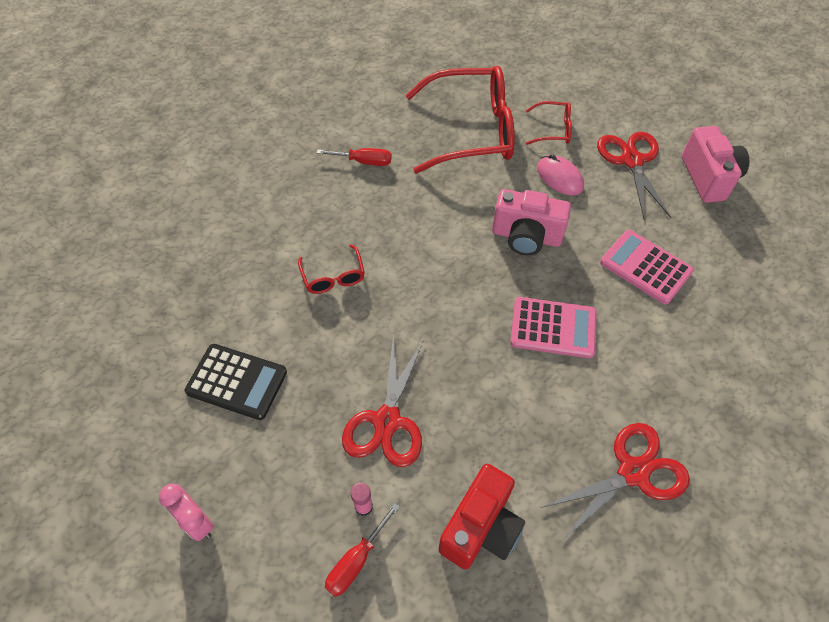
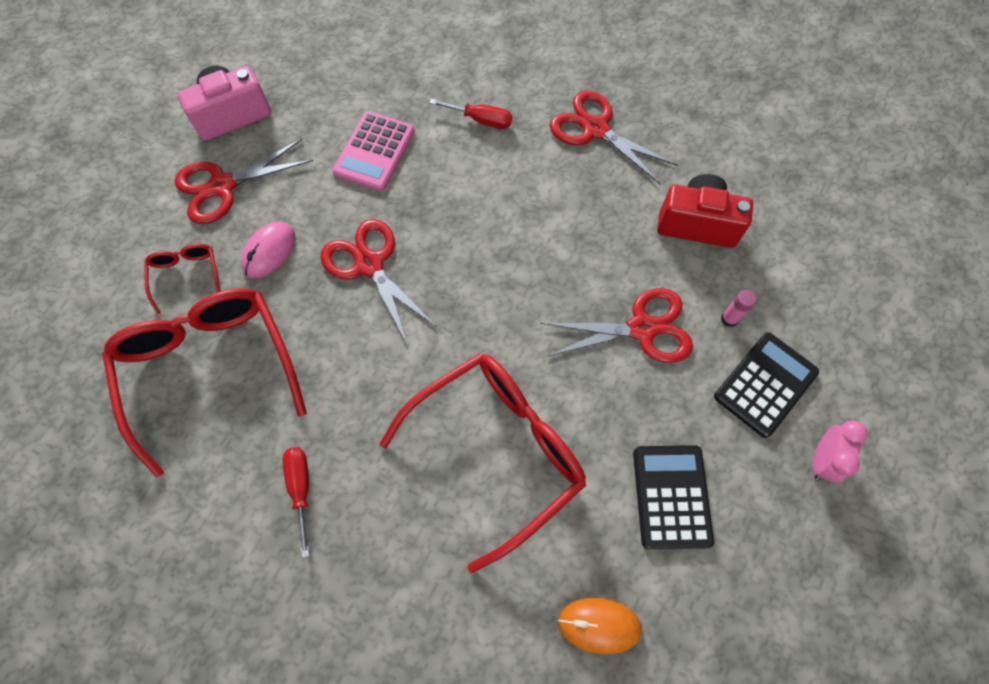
camera: 110 degrees left, 10 degrees up
red glasses [298,244,365,294] -> red glasses [379,353,586,573], size x2.24
red screwdriver [325,503,400,597] -> red screwdriver moved to [429,99,512,129]
pink camera [492,189,571,255] -> red scissors [320,219,437,343]
pink calculator [510,297,597,358] -> none
none -> orange mouse [558,598,642,654]
none -> black calculator [714,332,819,438]

